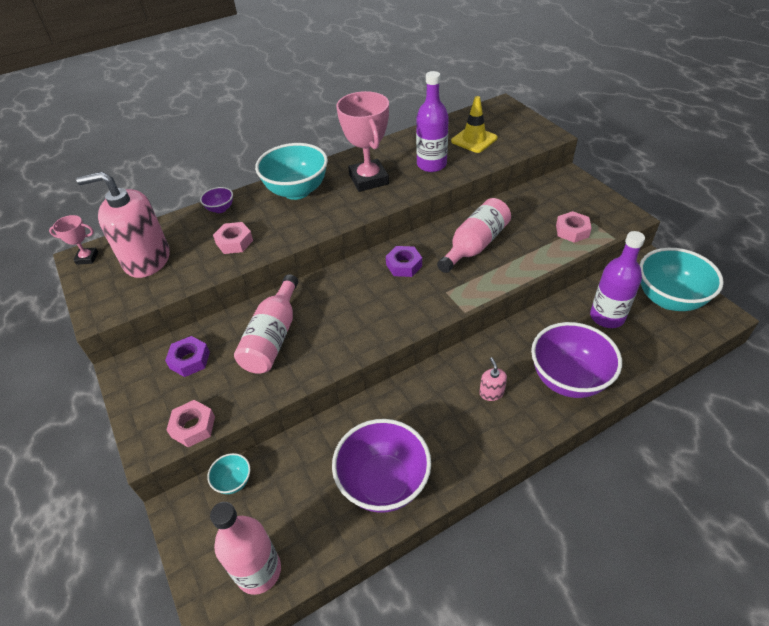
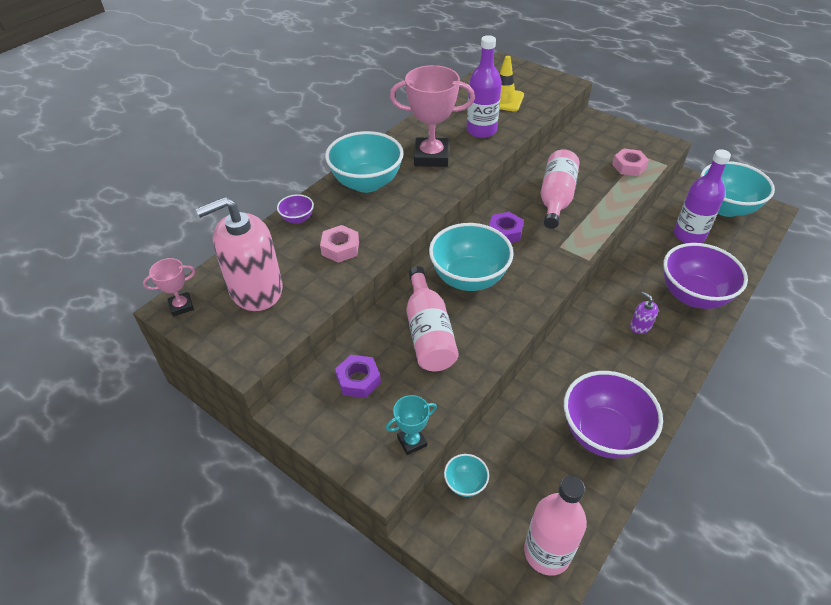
camera: 25 degrees left, 0 degrees up
pink nut [166,400,215,447] -> turquoise trophy [386,395,437,455]
pink trophy [336,91,389,192] -> pink trophy turned 45 degrees counterclockwise [390,65,475,167]
pink soap dispenser [479,358,507,401] -> purple soap dispenser [630,292,658,334]
none -> turquoise bowl [429,223,514,291]

